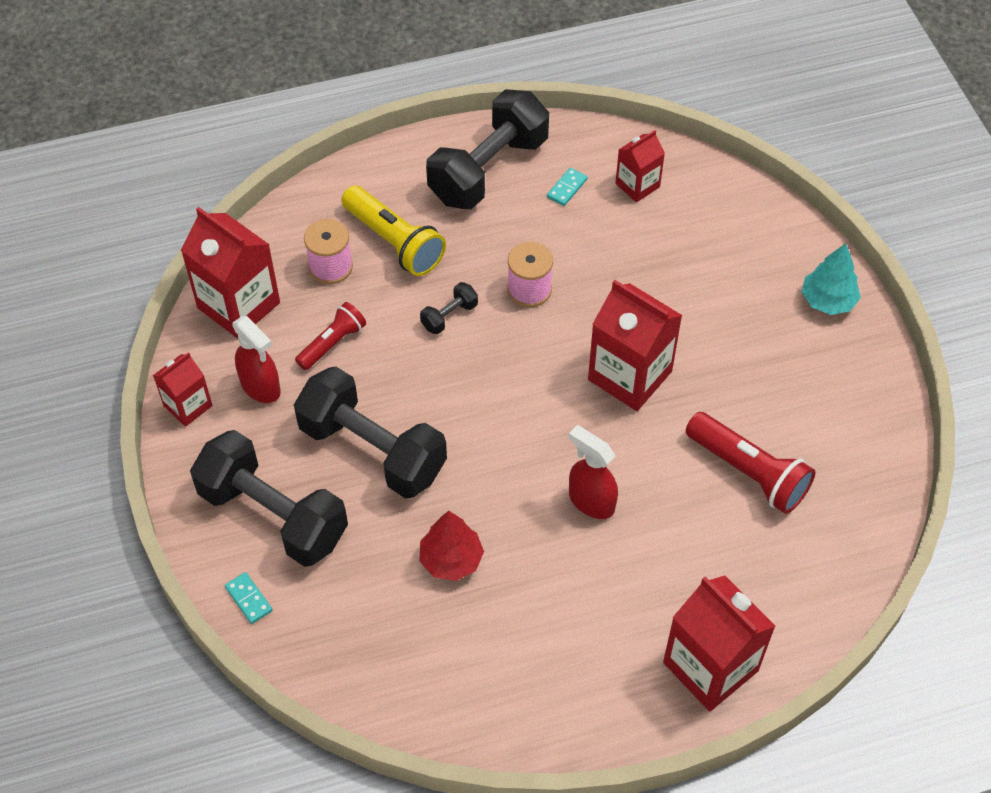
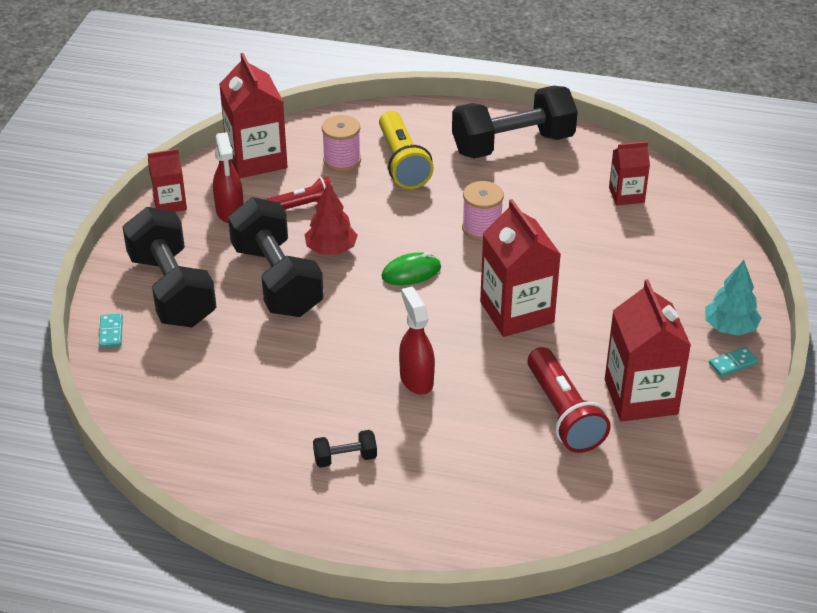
camera: 30 degrees right, 15 degrees down
black dumbbell [420,282,478,334] -> black dumbbell moved to [313,430,377,468]
red tree [420,511,484,581] -> red tree moved to [305,182,358,254]
turquoise domino [547,168,587,206] -> turquoise domino moved to [709,347,758,377]
red carton [663,575,776,711] -> red carton moved to [605,279,691,422]
none -> green mouse [381,252,441,285]

